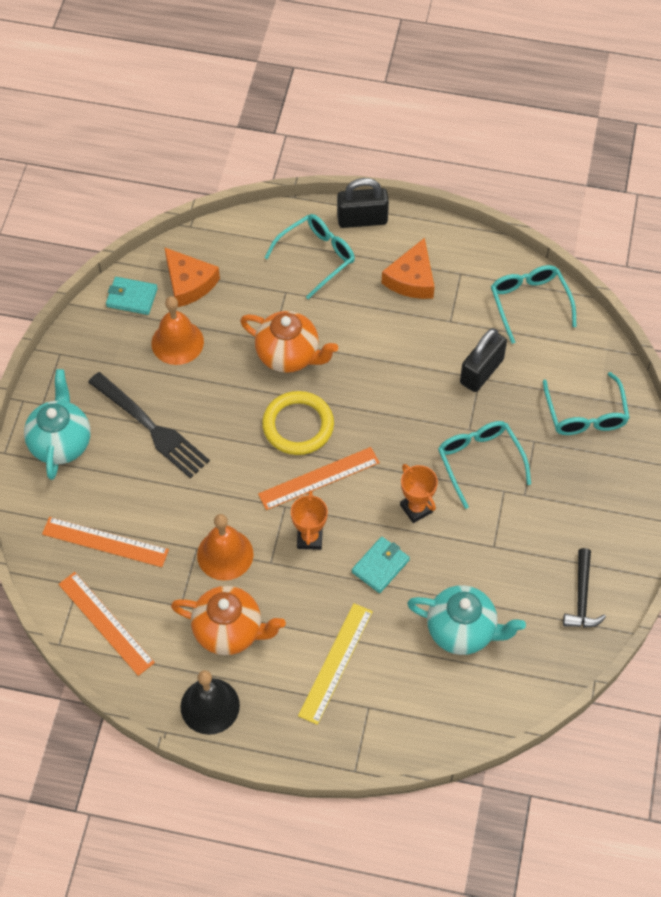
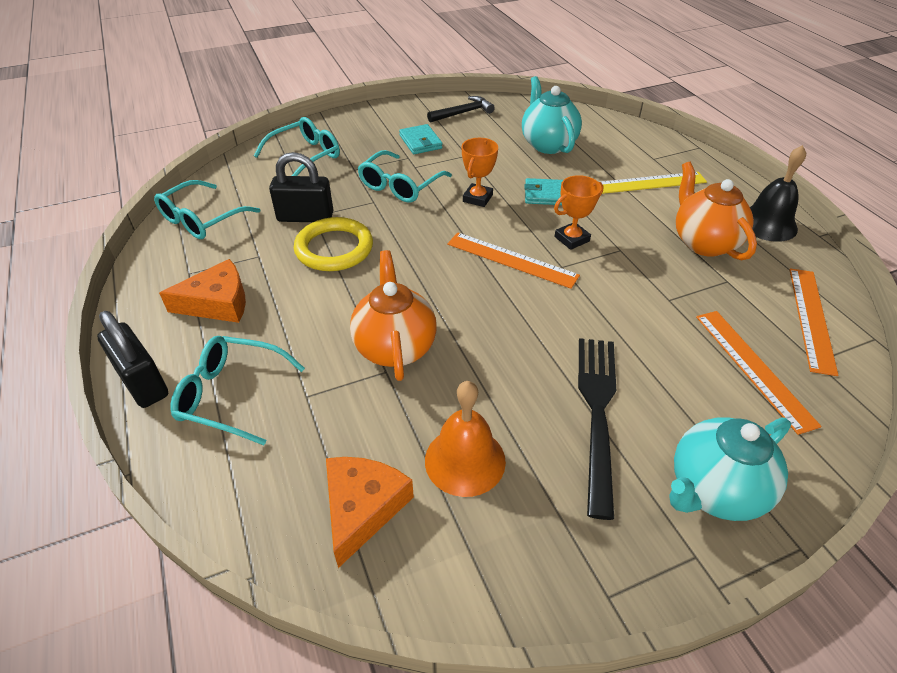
camera: 125 degrees left, 15 degrees down
turquoise wallet [106,277,158,315] -> turquoise wallet moved to [399,124,442,154]
orange bell [197,514,253,581] -> none
yellow ring [262,391,334,455] -> yellow ring moved to [294,217,373,271]

